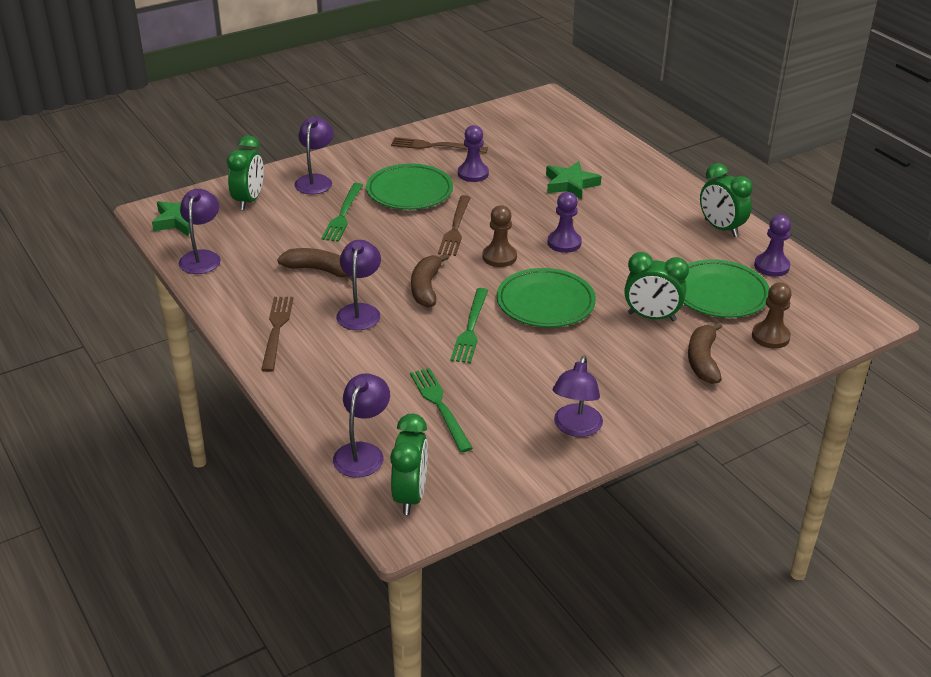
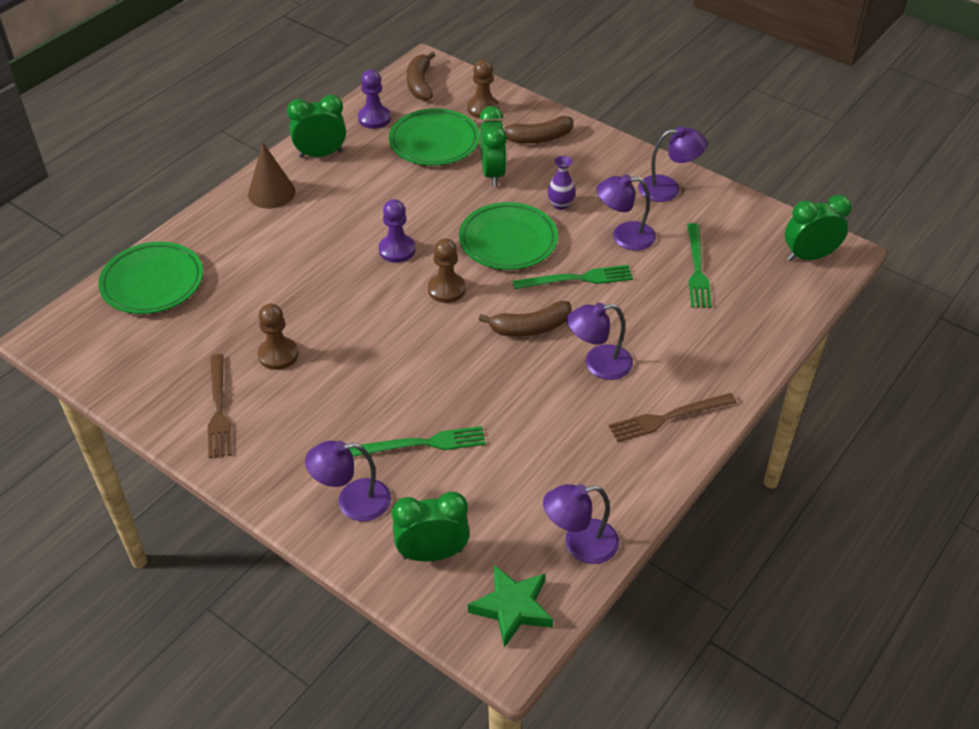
camera: 110 degrees left, 10 degrees up
brown banana [277,248,353,281] -> brown banana moved to [407,52,435,101]
purple lamp [333,373,390,478] -> purple lamp moved to [597,174,656,251]
green plate [366,164,453,210] -> green plate moved to [98,242,203,314]
green fork [410,368,473,453] -> green fork turned 45 degrees counterclockwise [687,223,712,308]
brown fork [438,195,471,256] -> none
purple pawn [458,125,489,182] -> brown pawn [258,304,298,370]
green star [546,161,601,200] -> none
green clock [700,163,753,237] -> green clock turned 135 degrees counterclockwise [287,95,346,158]
none -> brown cone [248,143,295,209]
none -> purple vase [548,156,576,210]

